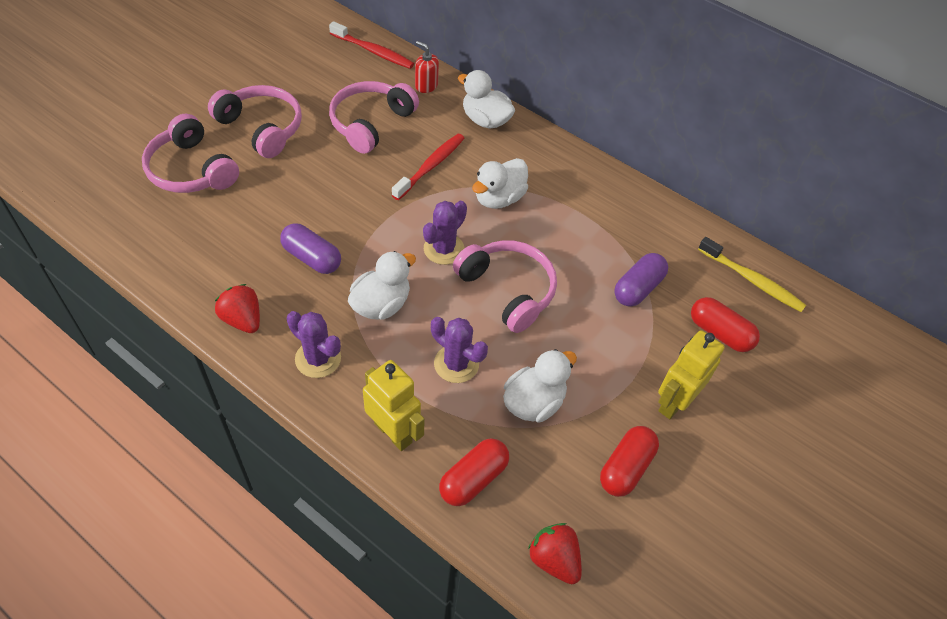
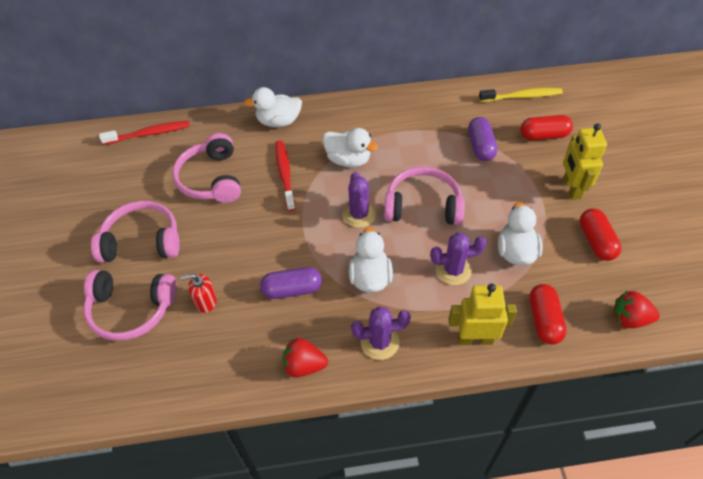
camera: 40 degrees left, 0 degrees up
red soap dispenser [415,41,439,93] -> red soap dispenser moved to [181,274,217,313]
white duck [472,158,528,209] -> white duck turned 60 degrees counterclockwise [323,128,378,167]

